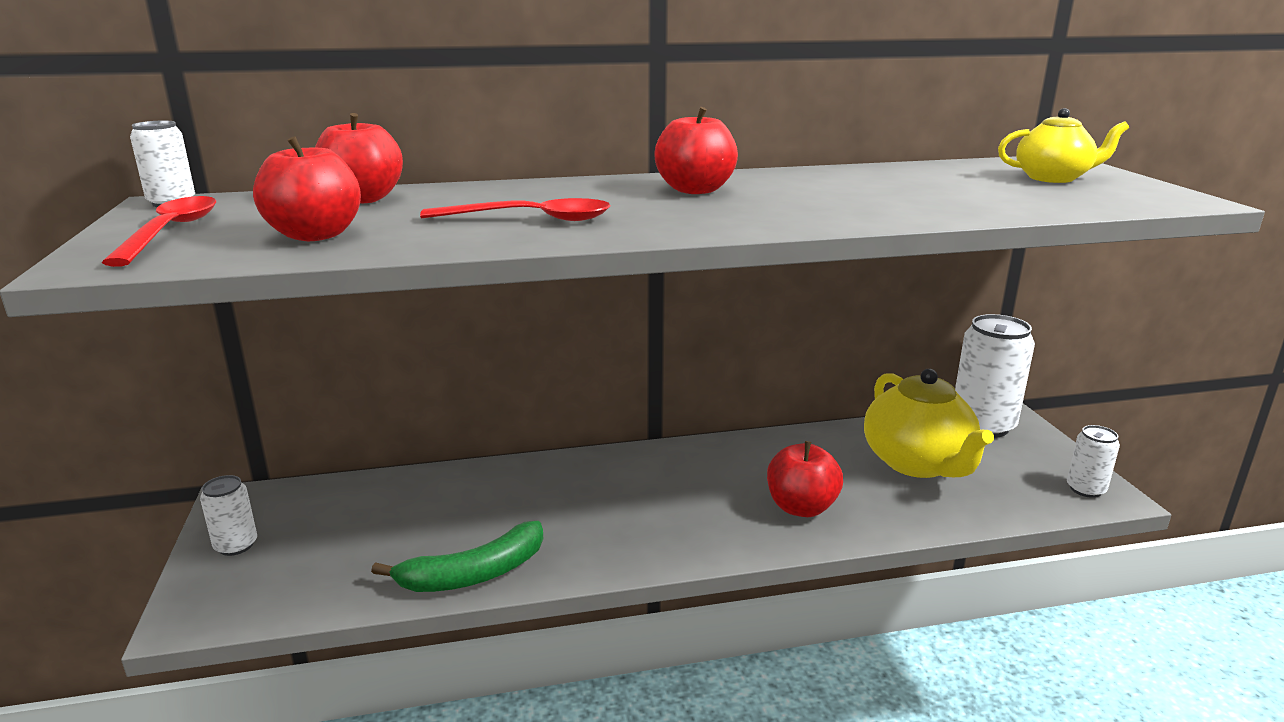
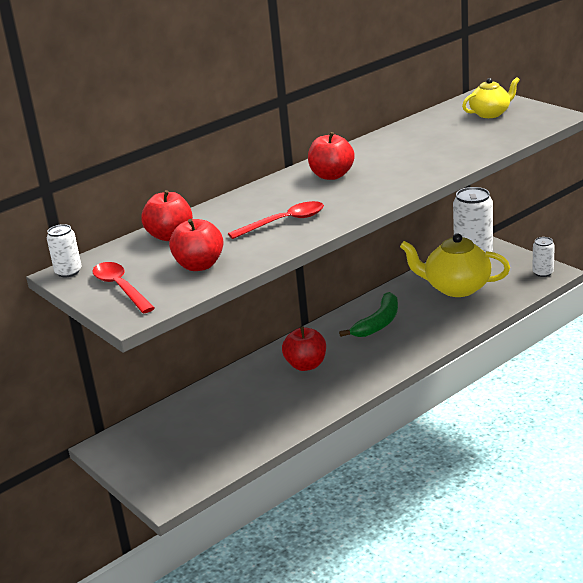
camera: 25 degrees left, 5 degrees up
white can [200,475,257,556] -> none
green banana [371,521,543,592] -> green banana moved to [339,292,398,337]
red apple [767,441,843,517] -> red apple moved to [282,326,326,371]
yellow teapot [864,369,994,478] -> yellow teapot turned 150 degrees clockwise [400,233,510,297]

